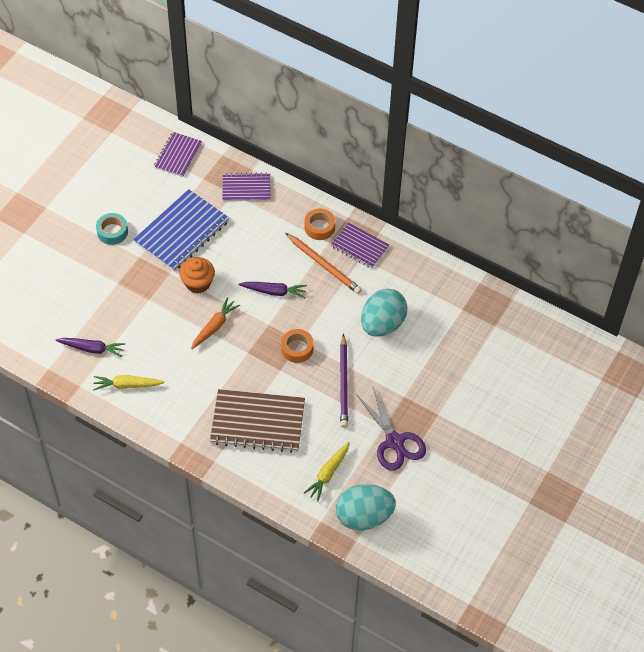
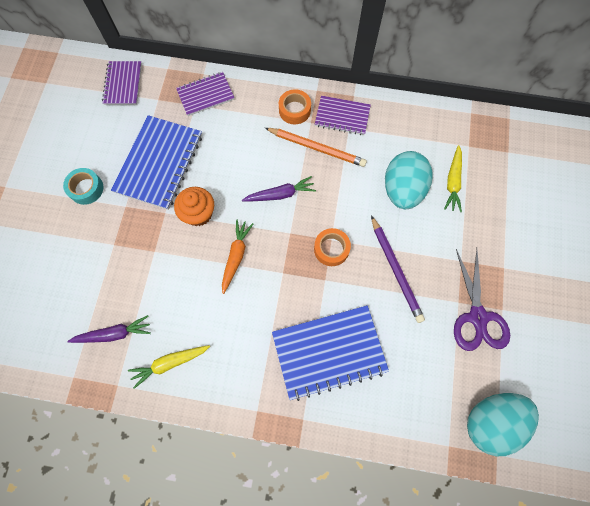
camera: 20 degrees left, 15 degrees up
brown notebook [210,389,305,453] -> blue notebook [272,305,389,401]
yellow carrot [304,442,350,501] -> yellow carrot moved to [444,145,462,212]
purple scissors [356,387,426,471] -> purple scissors turned 45 degrees clockwise [454,249,510,351]

